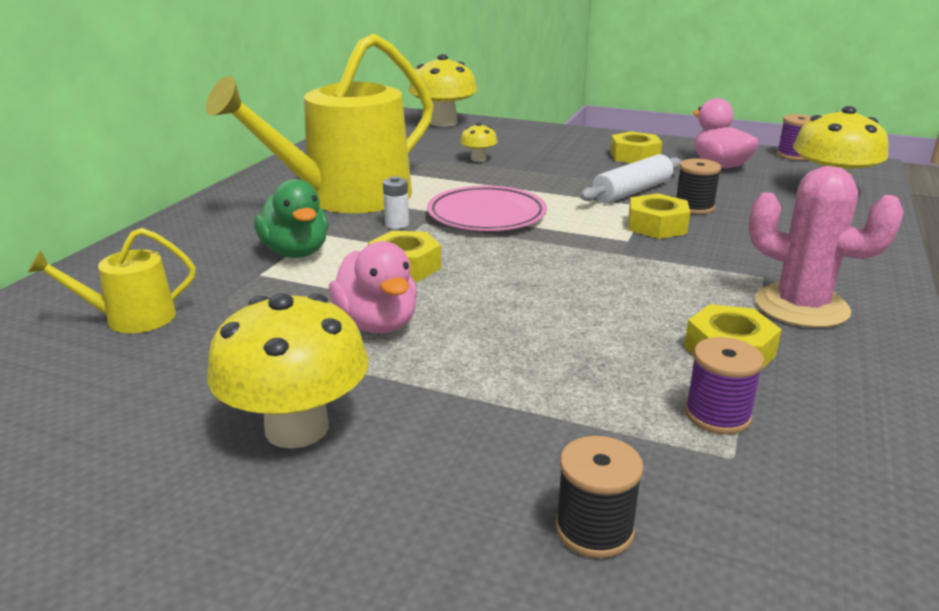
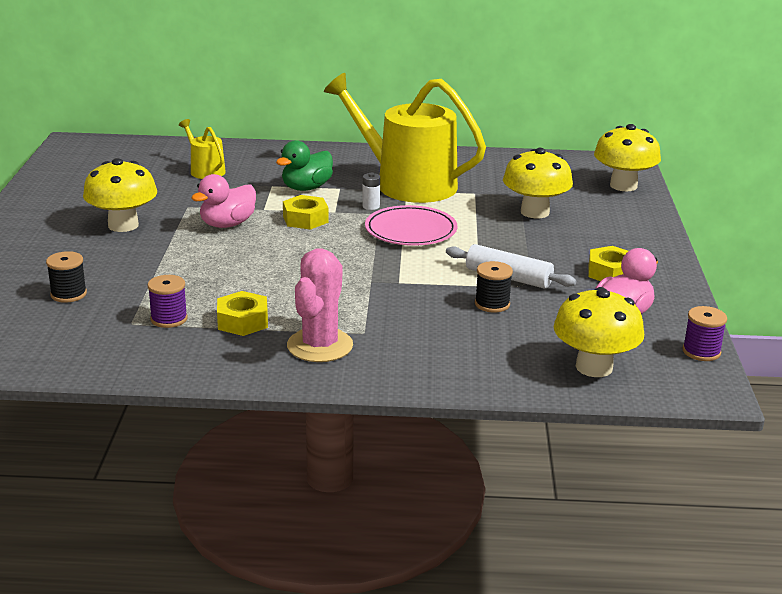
camera: 70 degrees right, 0 degrees up
yellow mushroom [460,123,497,162] -> yellow mushroom [503,148,573,218], size x2.08
yellow nut [628,193,690,239] -> none

